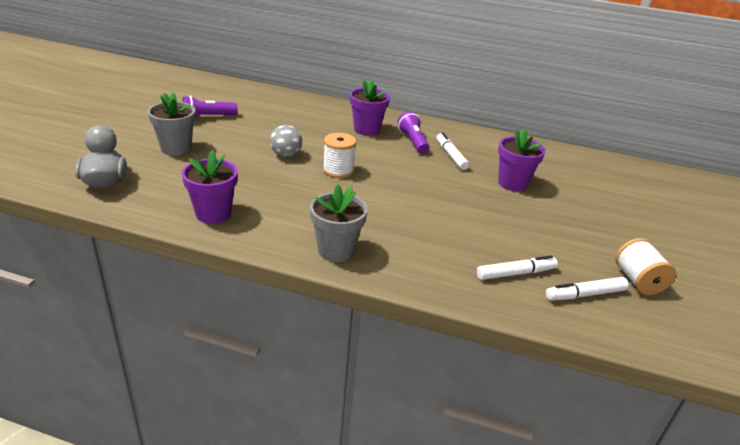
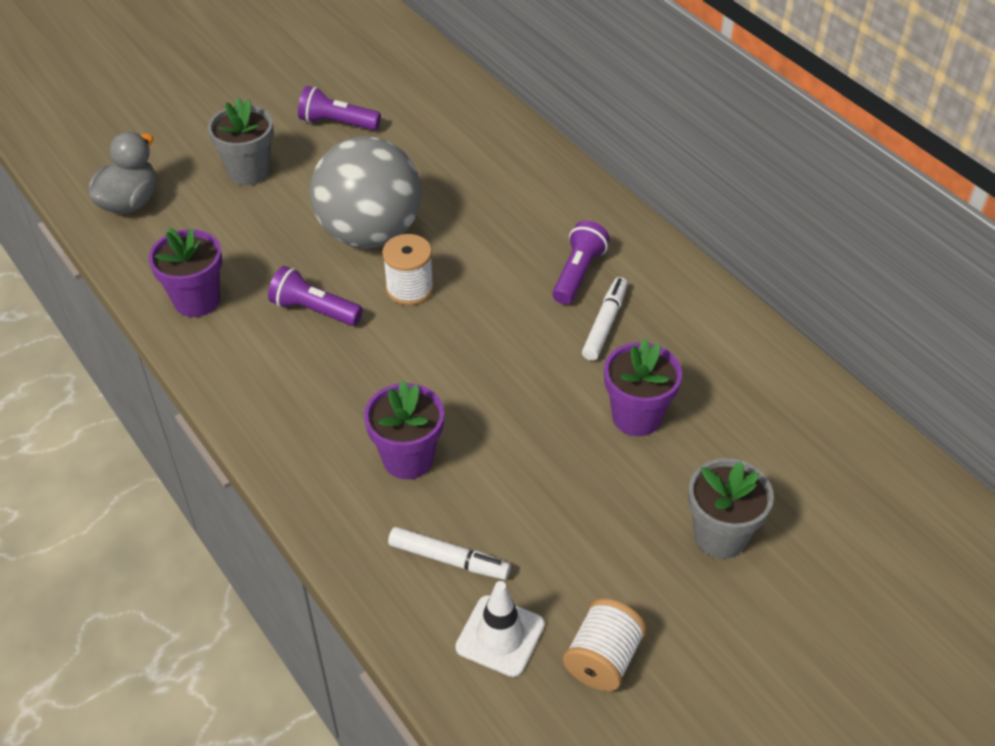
camera: 40 degrees right, 15 degrees up
grey ball [270,125,302,157] -> grey ball [310,136,421,248], size x2.23
grey flower pot [310,184,368,262] -> grey flower pot moved to [688,458,774,559]
purple flower pot [350,79,390,136] -> purple flower pot moved to [364,380,444,479]
white marker [546,277,629,300] -> white traffic cone [455,581,545,677]
none -> purple flashlight [268,266,363,326]

